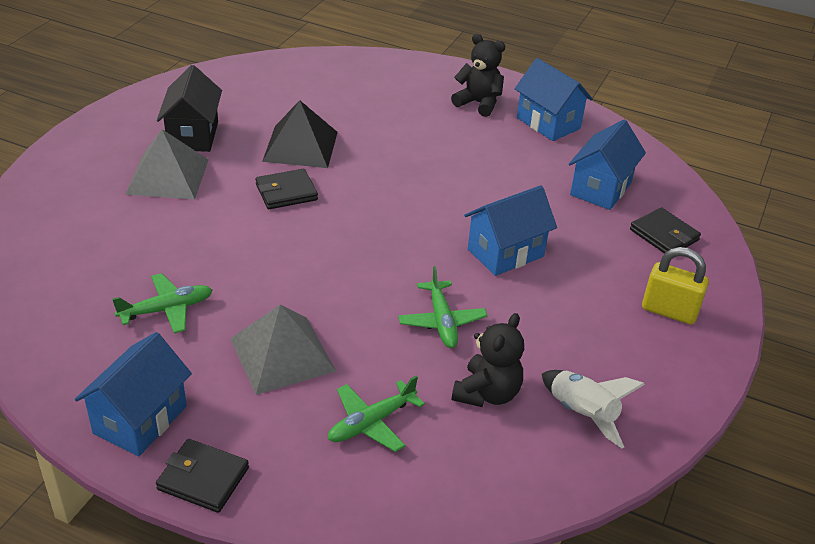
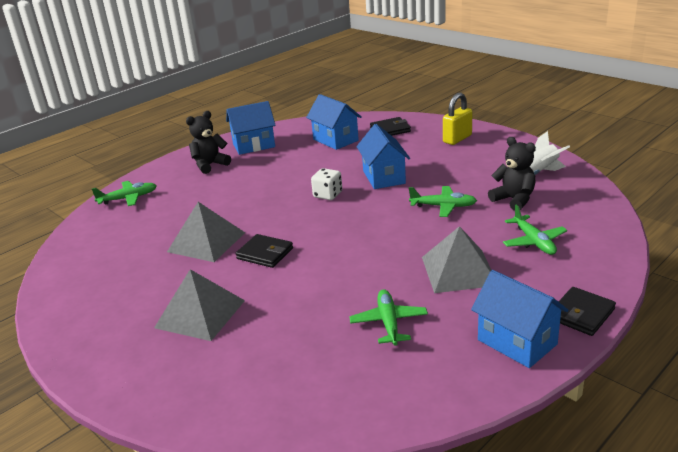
camera: 65 degrees left, 10 degrees down
black house [157,65,222,152] -> none
black wallet [255,169,318,209] -> black wallet turned 60 degrees counterclockwise [236,234,293,268]
black pyramid [262,100,338,168] -> grey pyramid [167,202,245,262]
none -> green plane [92,181,157,206]
none -> white dice [311,168,342,200]

